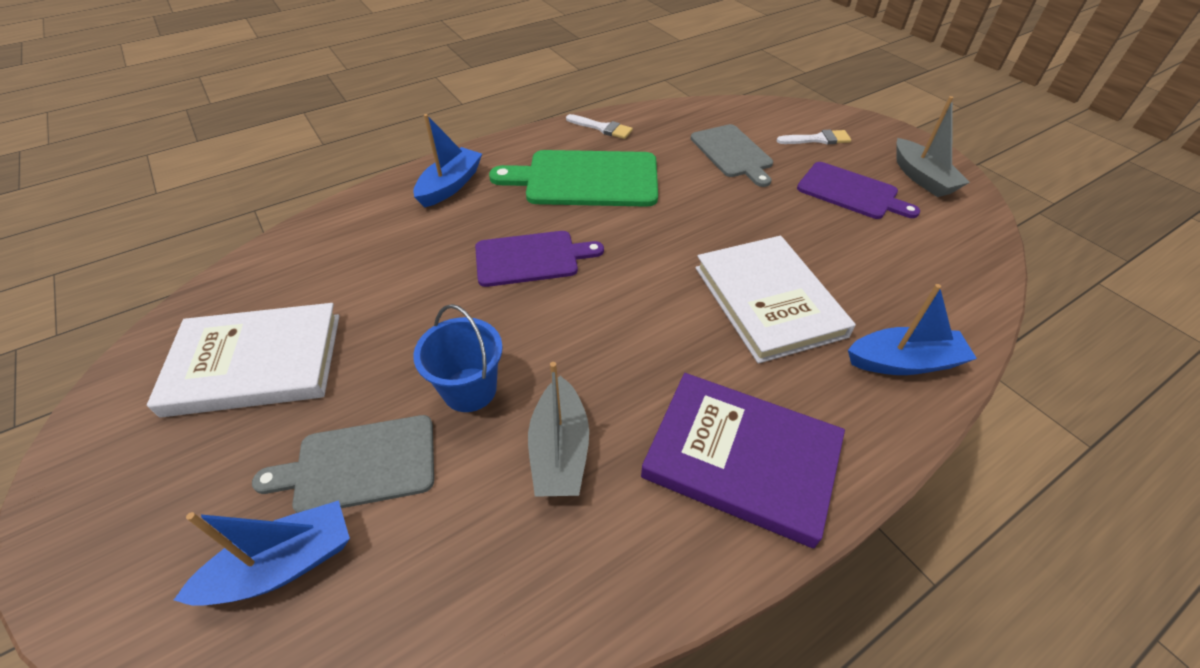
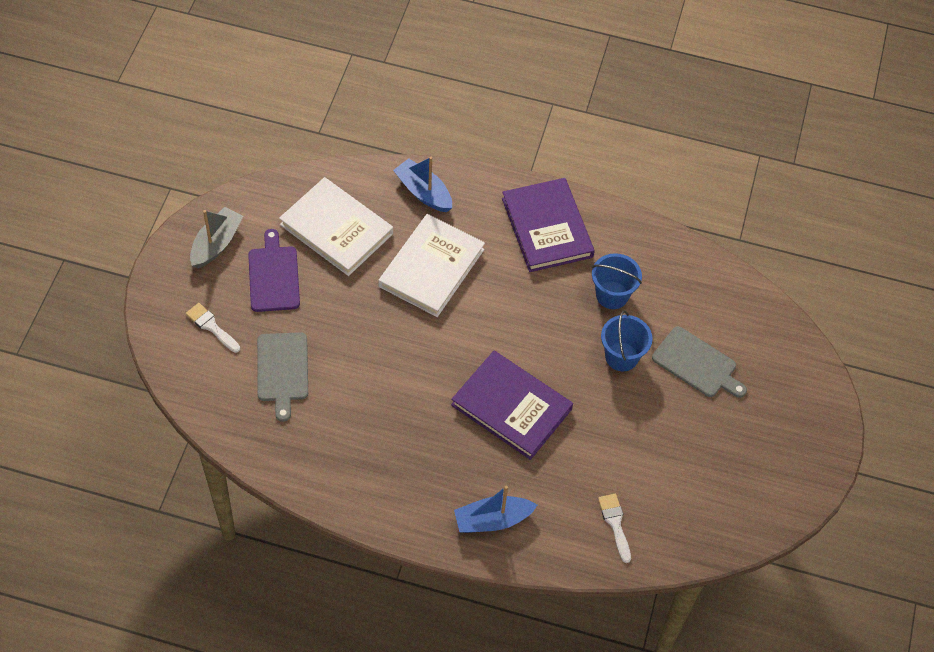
camera: 135 degrees left, 10 degrees up
white book [147,303,339,418] -> white book moved to [279,177,393,276]
blue boat [174,500,350,606] -> none
purple cutting board [475,231,604,287] -> purple book [451,351,573,460]
green cutting board [489,150,658,207] -> none
grey boat [528,362,589,497] -> blue bucket [592,253,642,309]
white brush [566,114,633,139] -> white brush moved to [598,494,631,563]
grey cutting board [691,124,773,187] -> grey cutting board turned 150 degrees clockwise [257,332,308,422]

